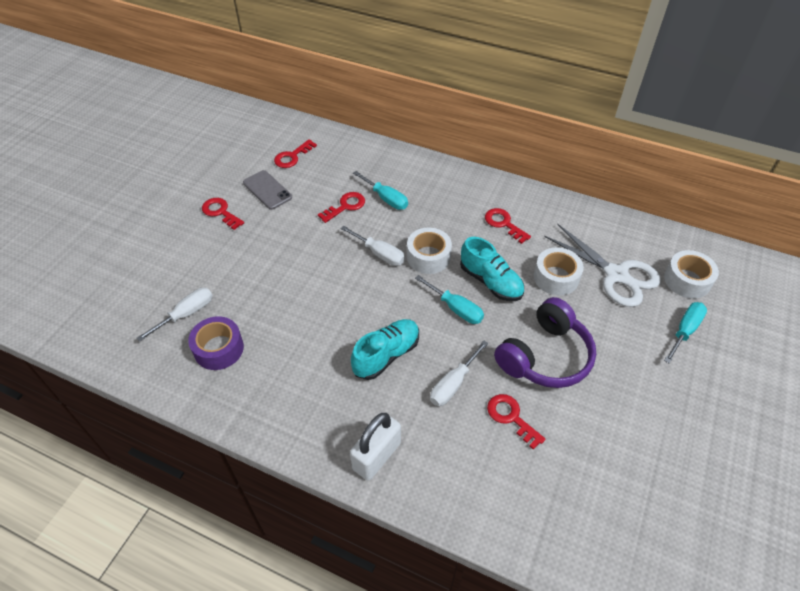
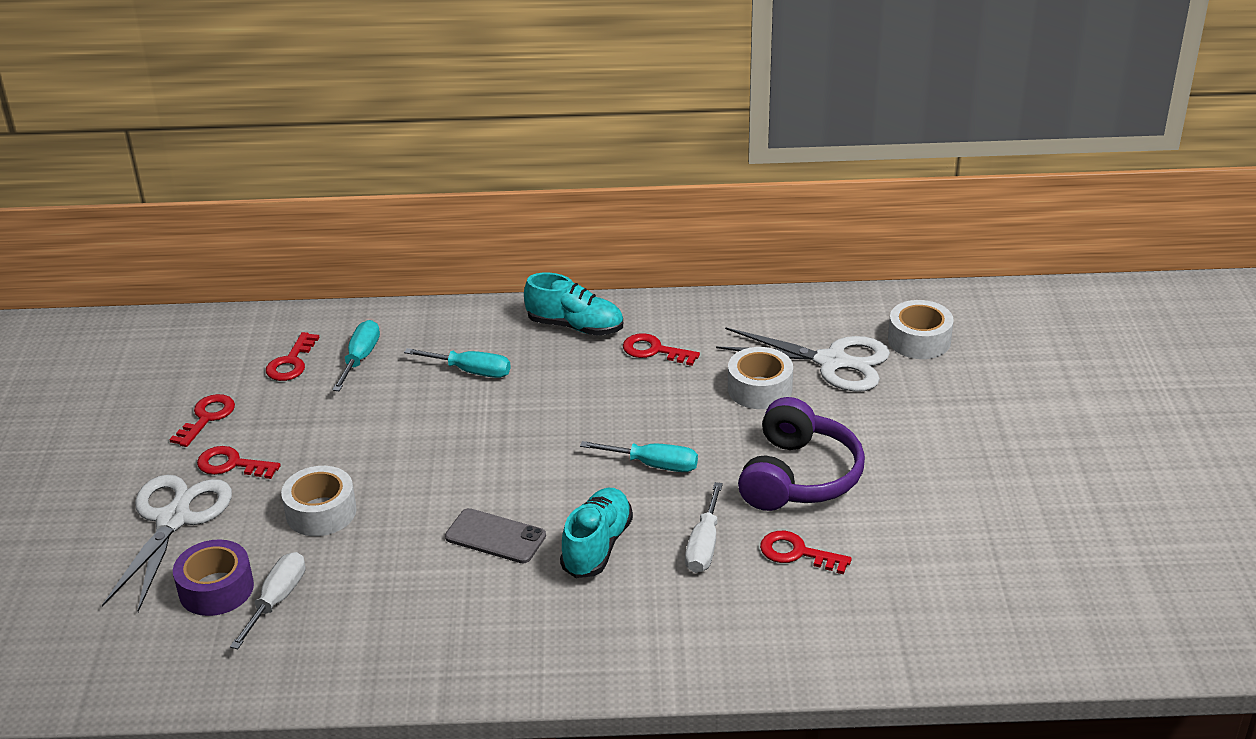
camera: 25 degrees left, 15 degrees down
purple tape [188,316,244,370] -> purple tape moved to [173,539,254,616]
grey phone [243,170,292,210] -> grey phone moved to [445,508,546,563]
red key [318,192,365,223] -> red key moved to [169,394,235,447]
white screwdriver [340,226,405,266] -> none
white padlock [350,413,401,481] -> none
white tape [407,228,452,274] -> white tape moved to [281,466,357,536]
turquoise shoe [460,237,524,301] -> turquoise shoe moved to [524,273,623,336]
turquoise screwdriver [664,302,707,364] -> turquoise screwdriver moved to [332,320,380,391]
none -> white scissors [102,475,232,612]

